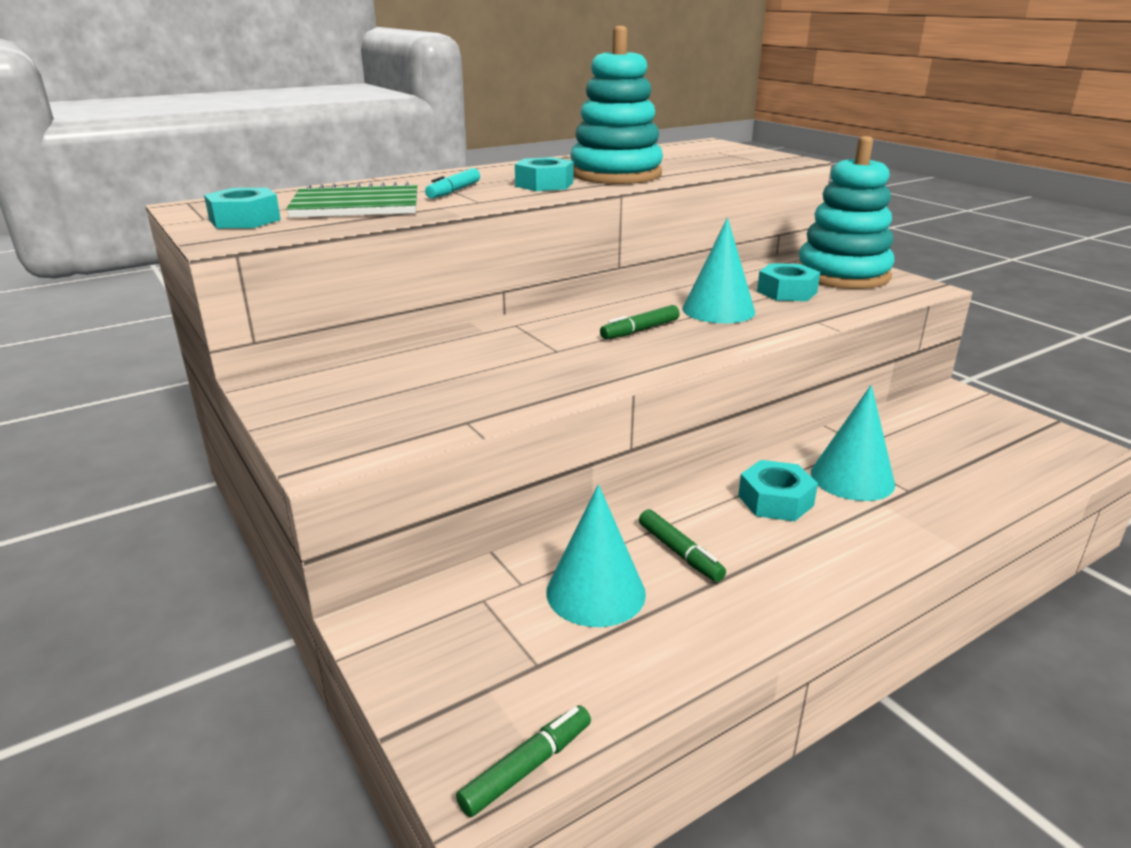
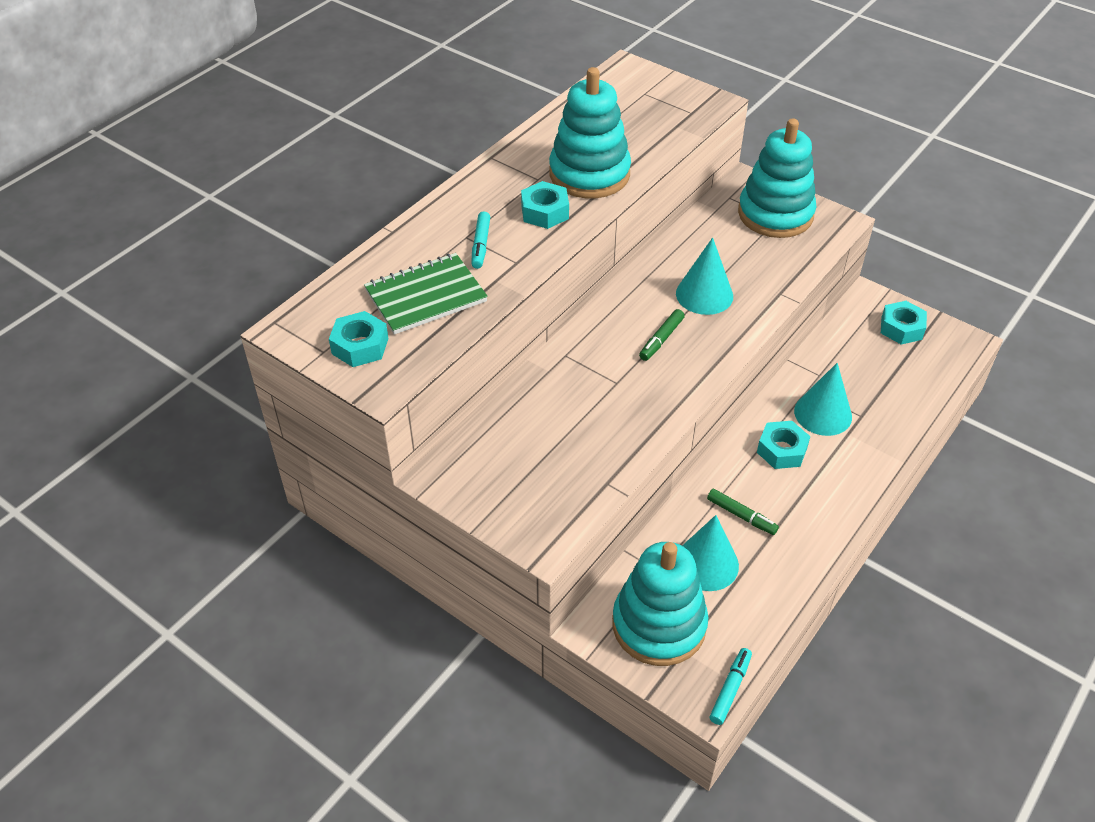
camera: 20 degrees left, 20 degrees up
green marker [456,705,591,817] -> turquoise marker [709,648,752,725]
turquoise nut [757,263,820,301] -> turquoise nut moved to [881,301,927,345]
none -> turquoise stacking toy [612,542,708,666]

